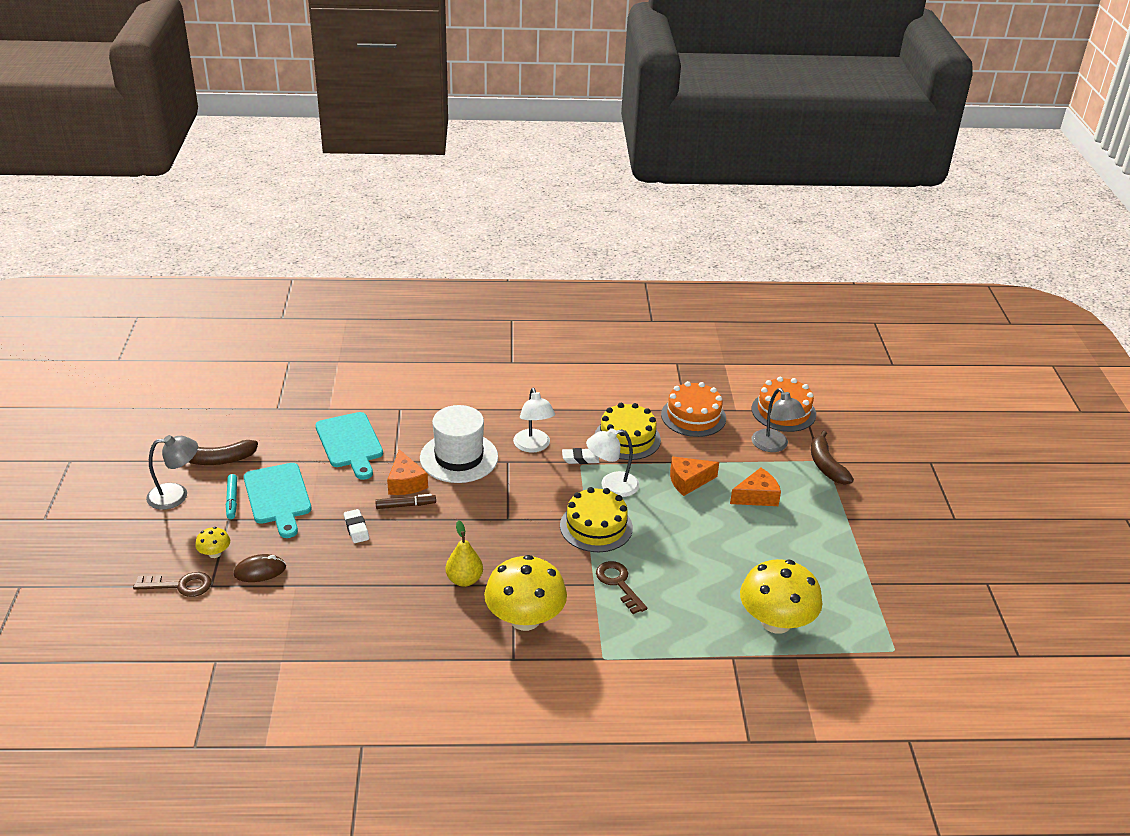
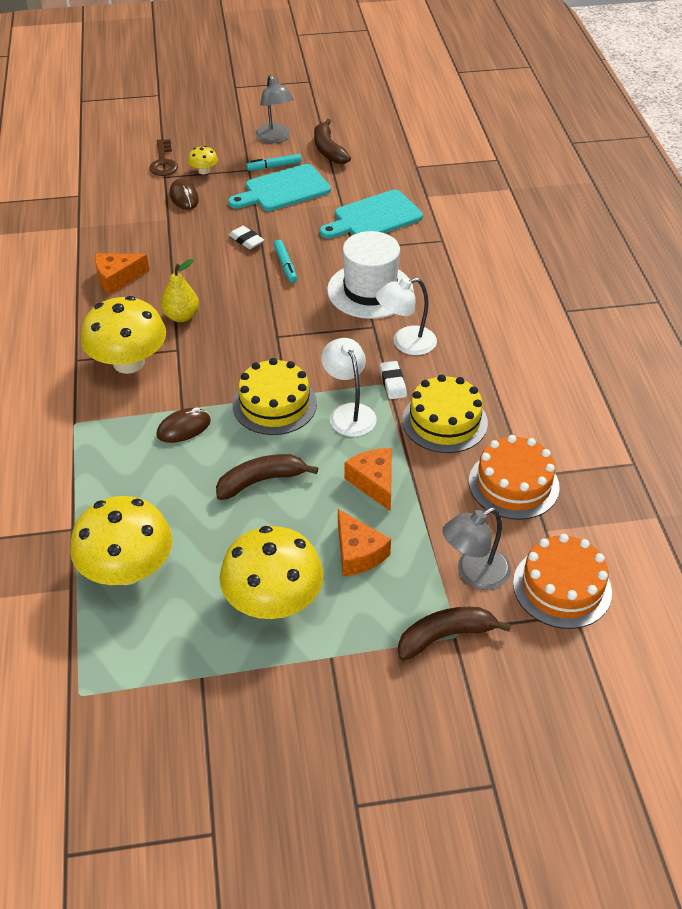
camera: 85 degrees right, 10 degrees up
white eraser [344,509,369,543] -> white eraser turned 75 degrees clockwise [229,226,264,249]
brown marker [375,494,436,509] -> turquoise marker [274,240,297,283]
orange cheese [387,449,428,495] -> orange cheese moved to [95,253,150,294]
brown key [596,561,647,614] -> brown mouse [156,408,211,443]
none -> brown banana [216,454,318,500]
none -> yellow mushroom [220,526,324,619]

